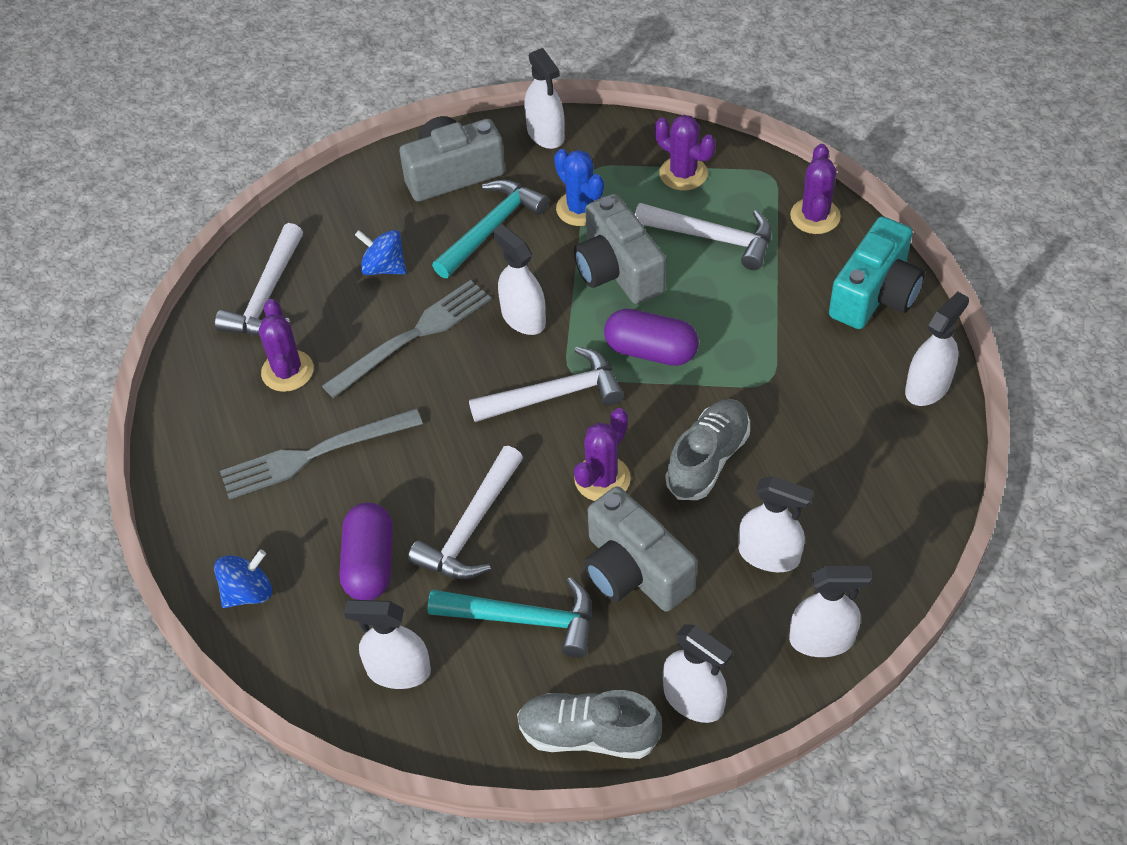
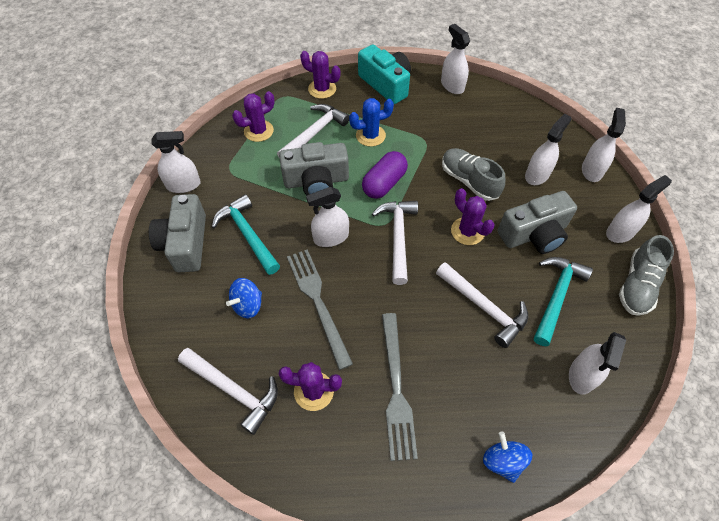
camera: 75 degrees left, 5 degrees up
purple capsule [339,503,393,600] -> none
blue cactus [554,149,604,226] -> blue cactus moved to [349,98,394,147]

